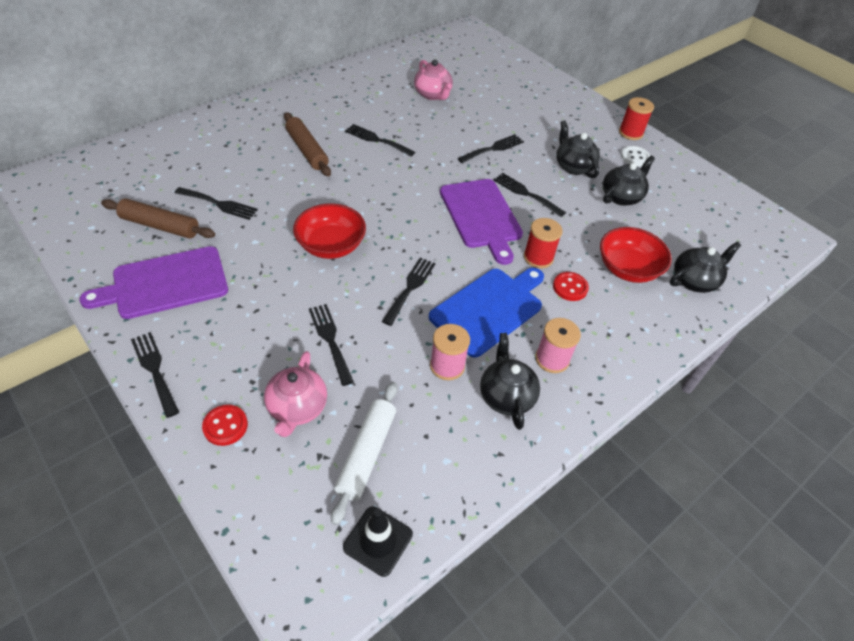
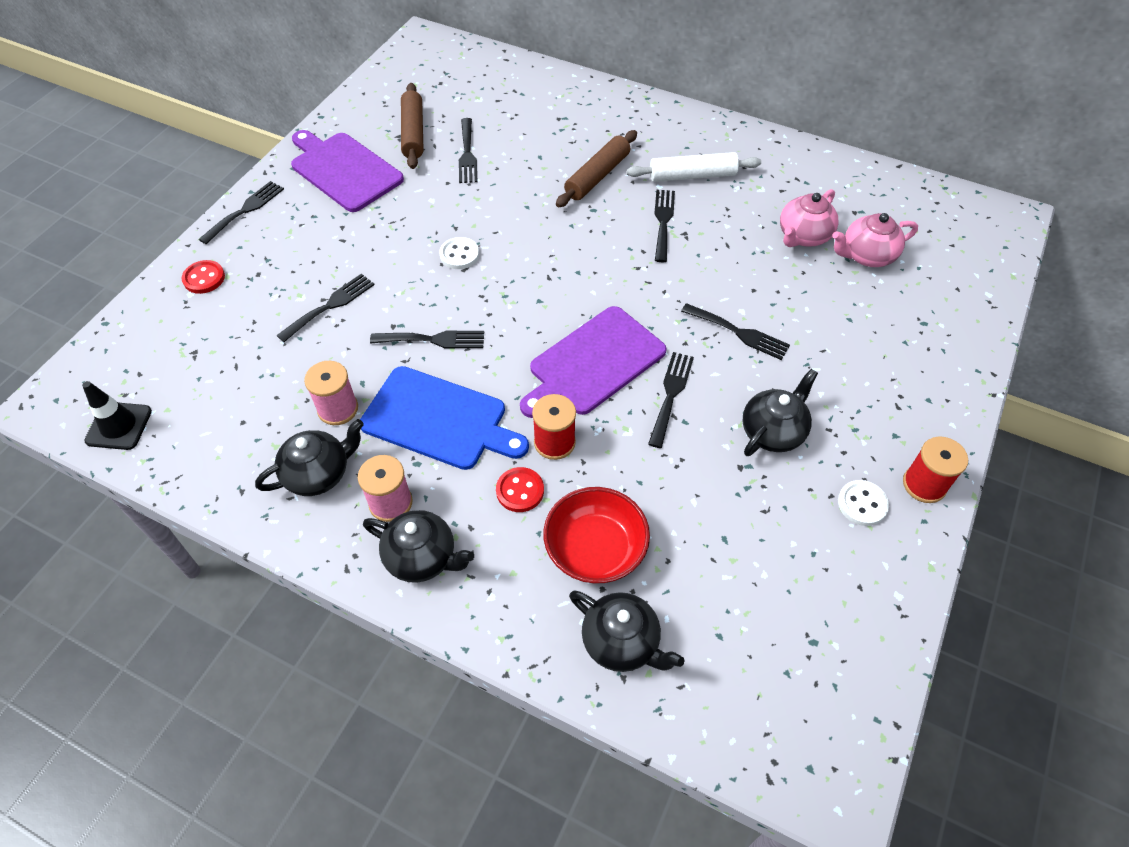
camera: 70 degrees right, 5 degrees up
pink teapot [264,351,327,437] -> pink teapot moved to [832,213,918,267]
red bowl [293,203,366,259] -> white button [439,237,479,269]
white rolling pin [331,382,398,525] -> white rolling pin moved to [626,152,761,182]
black teapot [603,156,655,206] -> black teapot moved to [363,510,474,583]

